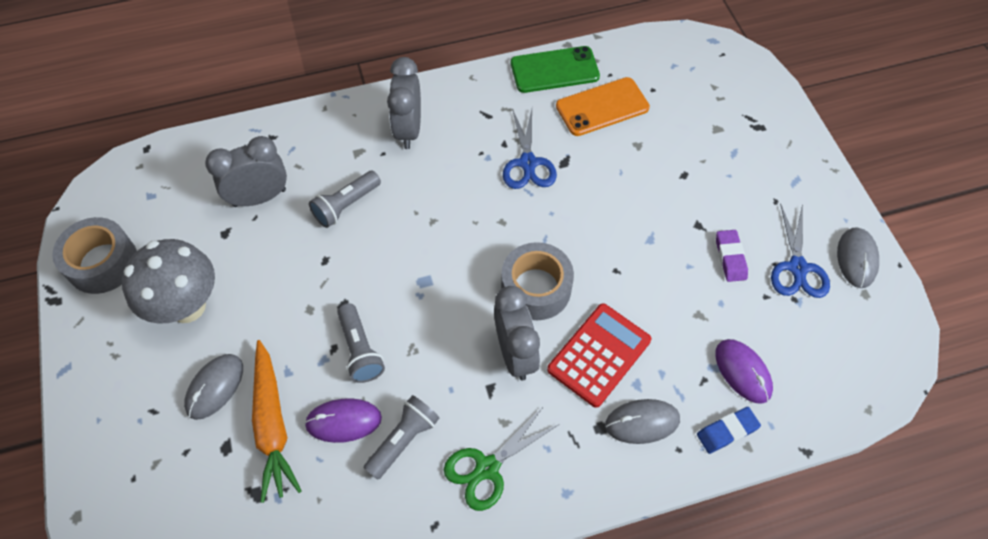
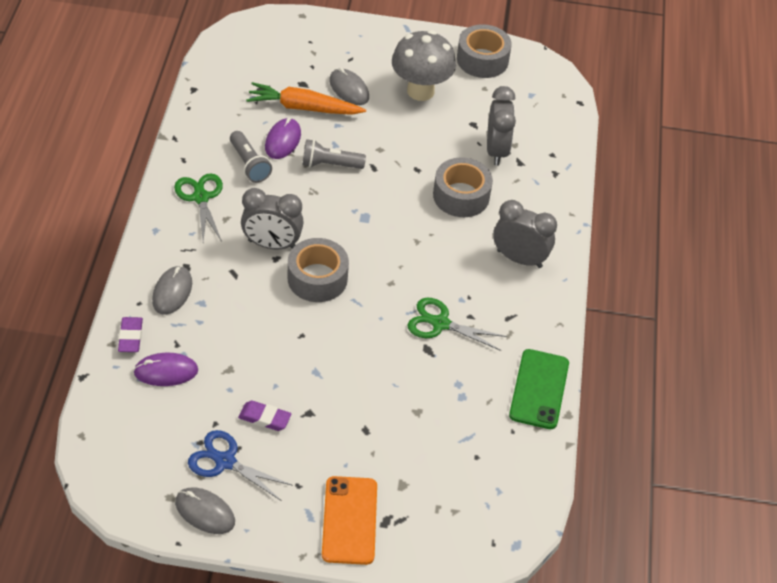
camera: 110 degrees right, 10 degrees down
grey flashlight [309,171,381,228] -> grey tape [433,157,493,217]
blue scissors [503,108,557,189] -> green scissors [407,298,507,351]
red calculator [547,303,651,408] -> none
orange phone [556,77,650,136] -> orange phone moved to [322,476,377,565]
blue eraser [697,407,761,454] -> purple eraser [118,317,143,352]

